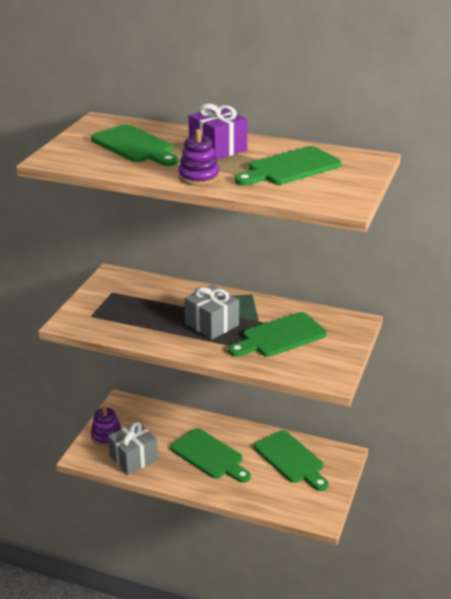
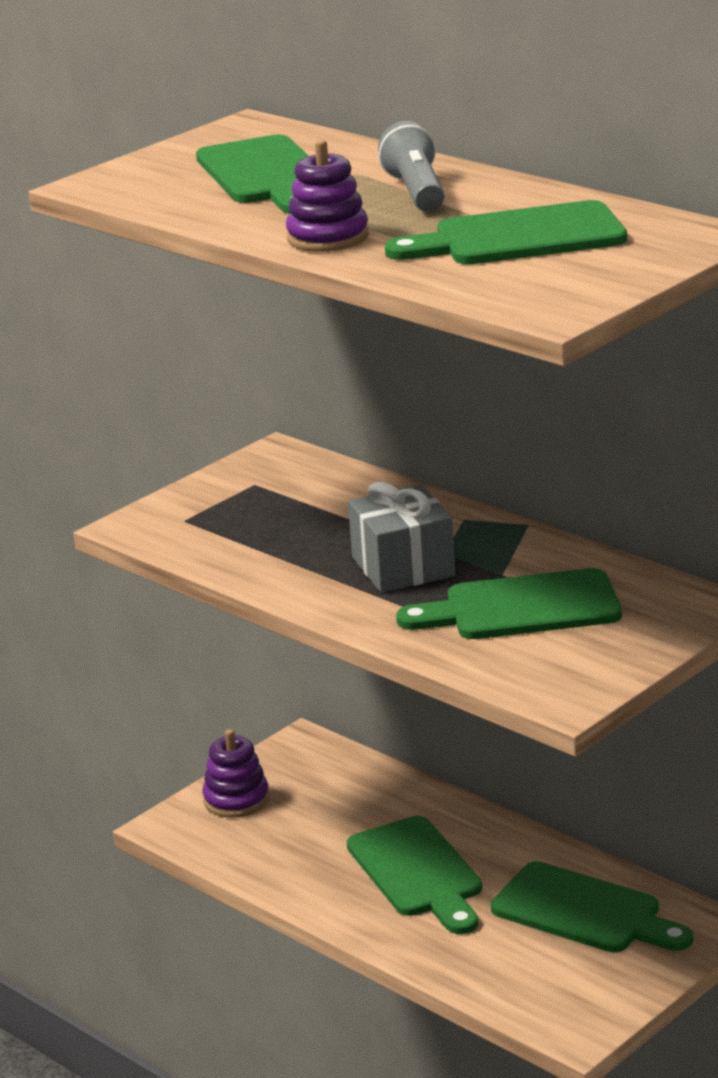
camera: 25 degrees right, 5 degrees down
grey gift [108,422,158,475] -> none
purple gift [189,103,248,160] -> grey flashlight [378,121,445,212]
green cutting board [254,430,329,491] -> green cutting board turned 45 degrees counterclockwise [491,861,693,952]

